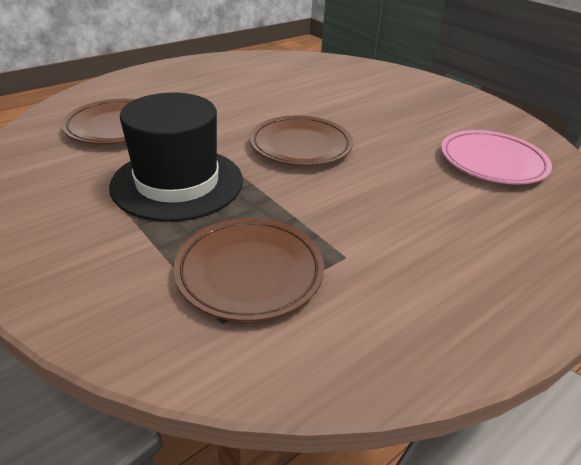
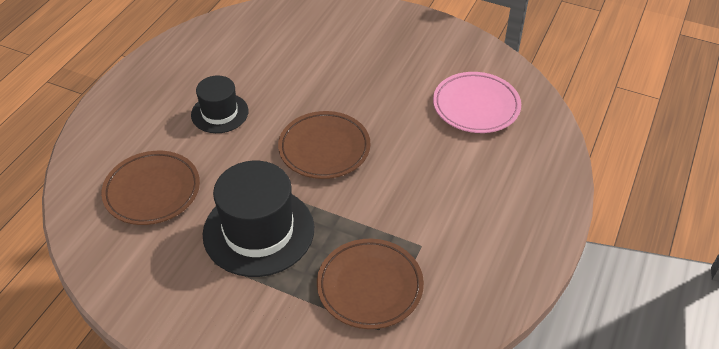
camera: 25 degrees left, 10 degrees up
none -> black hat [191,75,249,133]

